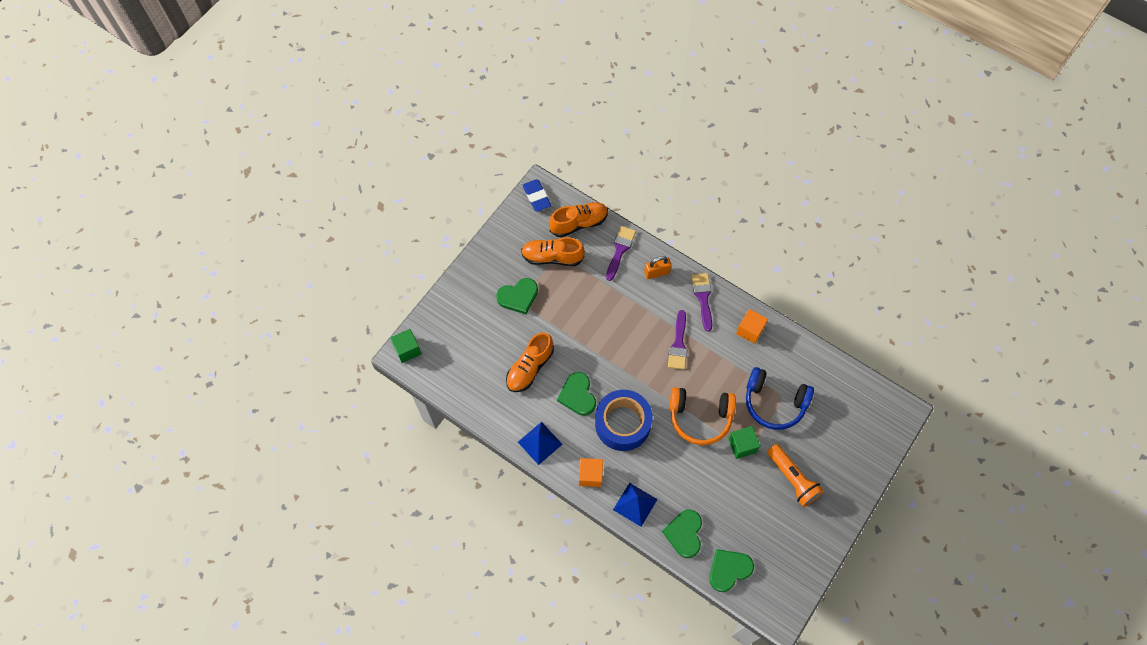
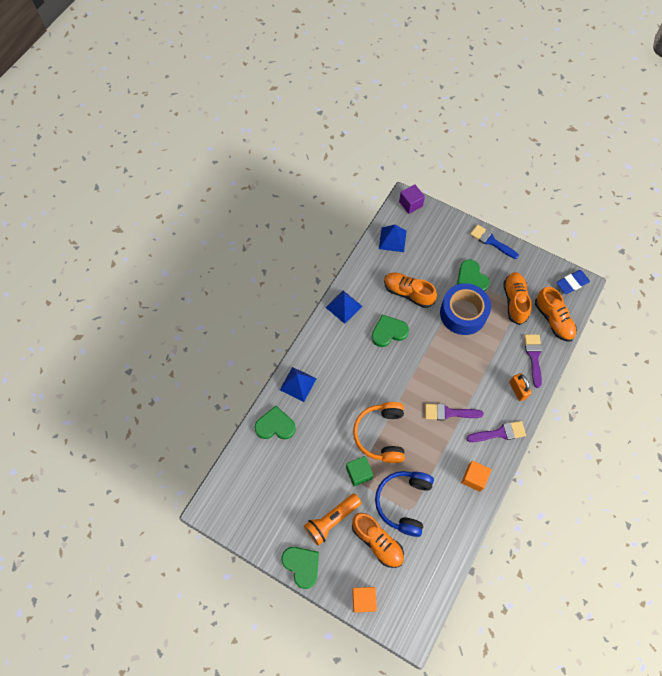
camera: 85 degrees right, 0 degrees up
green cube [390,329,422,363] -> purple cube [399,184,425,214]
orange cube [579,458,603,487] -> orange cube moved to [352,587,377,612]
blue tape [595,390,652,451] -> blue tape moved to [440,283,491,335]
purple brush [606,226,636,281] -> purple brush turned 105 degrees counterclockwise [524,334,542,388]
green heart [709,549,754,592] -> green heart moved to [282,547,319,589]
none -> orange shoe [352,513,404,568]
none -> blue pyramid [379,225,406,252]
none -> blue brush [470,225,519,259]

